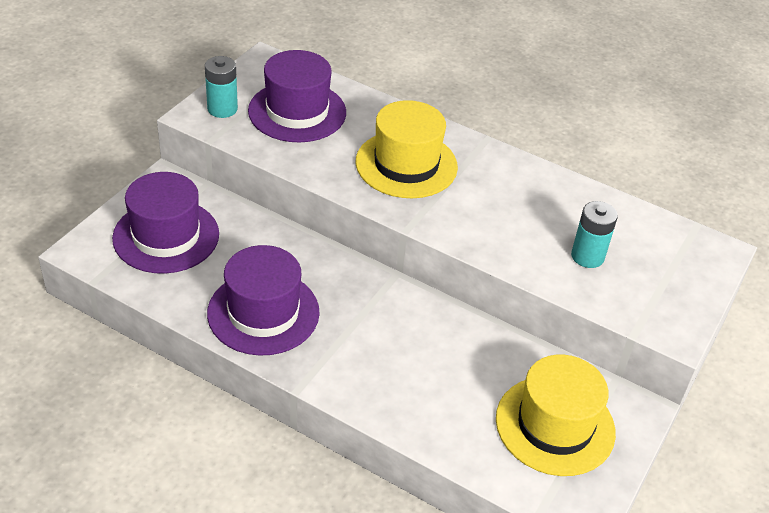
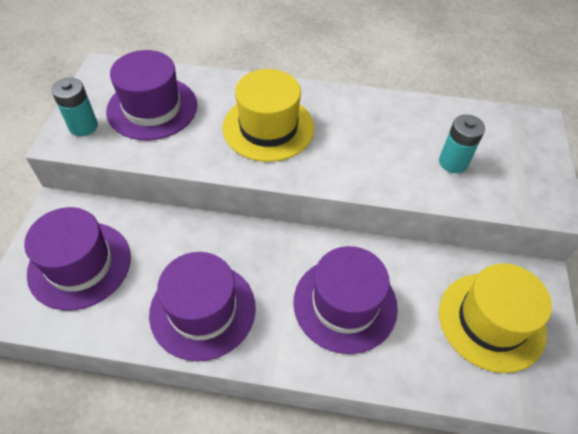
camera: 20 degrees left, 10 degrees up
none -> purple hat [293,246,398,354]

